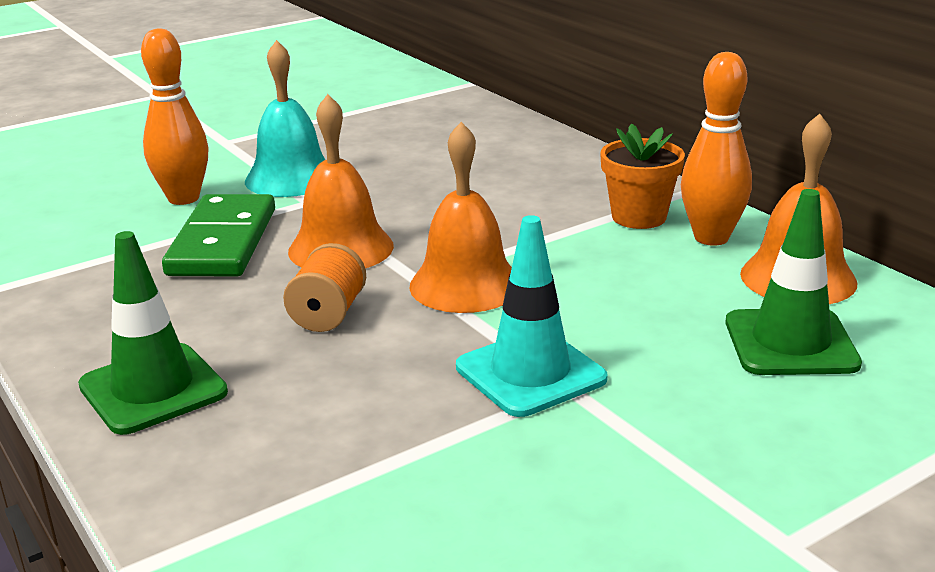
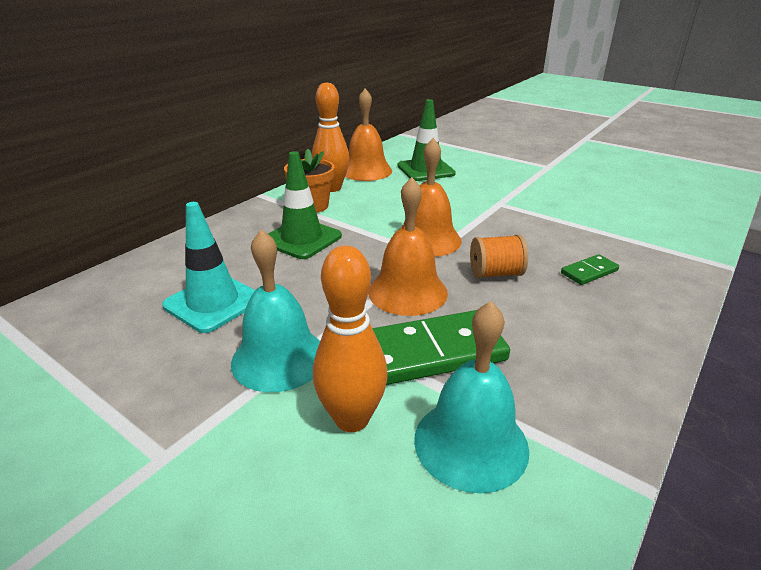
camera: 110 degrees left, 5 degrees up
green traffic cone [78,231,228,435] -> green traffic cone moved to [268,151,342,259]
turquoise traffic cone [456,215,608,417] -> turquoise traffic cone moved to [162,202,256,333]
none -> turquoise bell [414,301,529,493]
none -> green domino [561,254,619,285]

